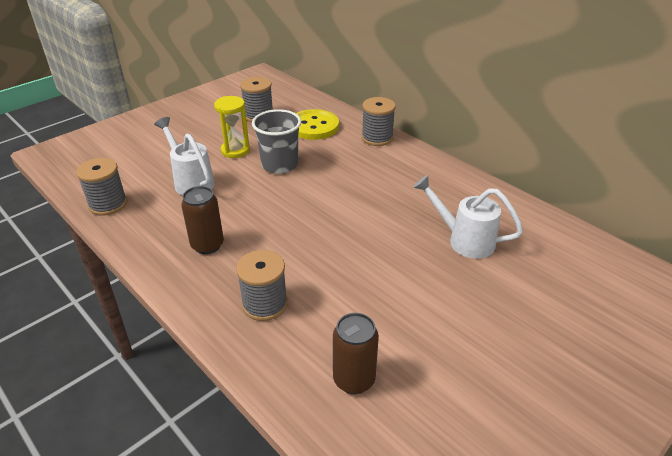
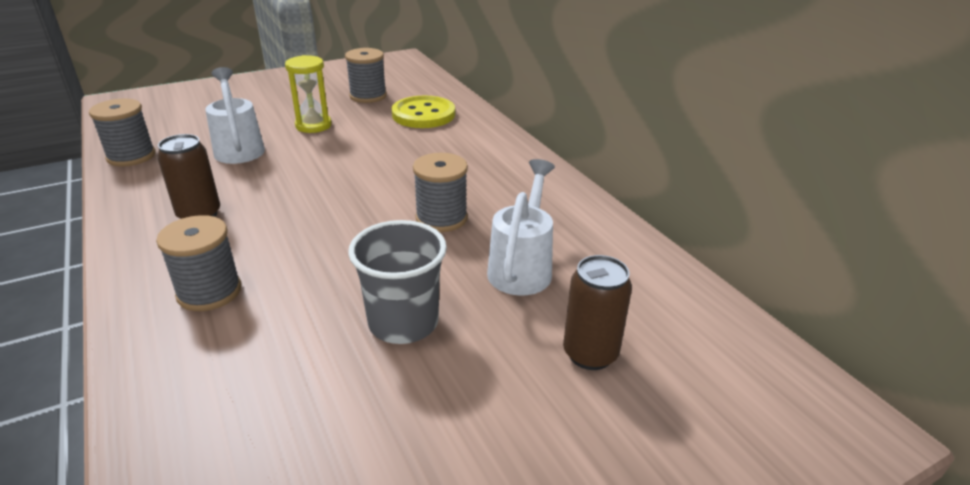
camera: 15 degrees right, 5 degrees down
grey cup [252,109,301,174] -> grey cup moved to [348,220,447,344]
brown can [333,313,379,394] -> brown can moved to [563,255,632,370]
grey spool [361,97,396,146] -> grey spool moved to [413,153,468,232]
white watering can [413,175,523,259] -> white watering can turned 60 degrees clockwise [487,159,555,296]

